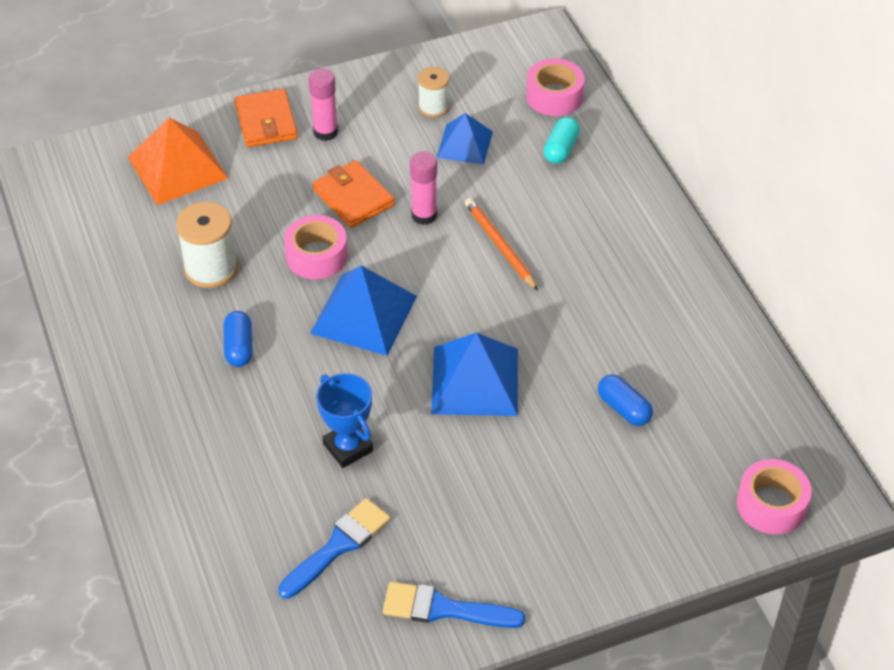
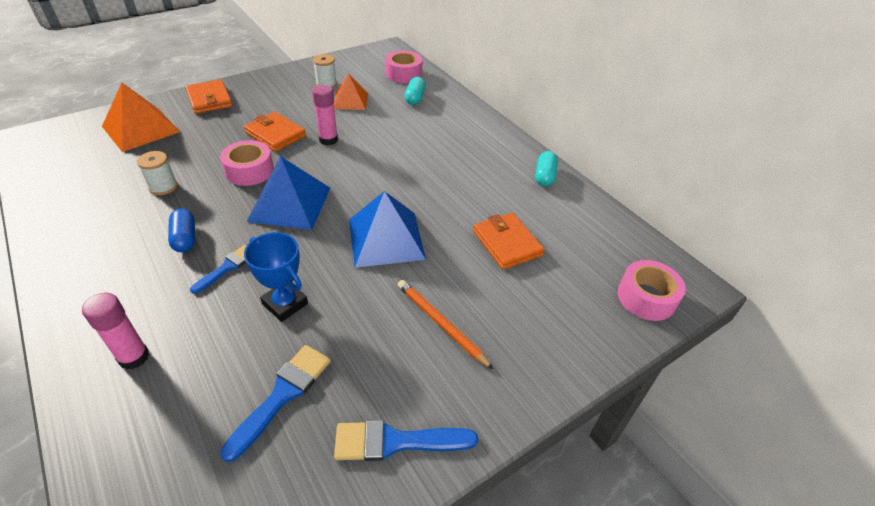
camera: 15 degrees left, 5 degrees down
white spool [176,202,238,288] -> white spool [137,151,178,195], size x0.63
pink glue stick [309,68,338,141] -> pink glue stick moved to [82,293,149,369]
blue pyramid [436,113,493,165] -> orange pyramid [334,74,368,110]
orange pencil [465,198,538,291] -> orange pencil moved to [398,280,494,370]
blue capsule [598,374,653,426] -> orange wallet [473,213,544,269]
none -> blue brush [190,245,246,294]
none -> turquoise capsule [535,151,558,186]

